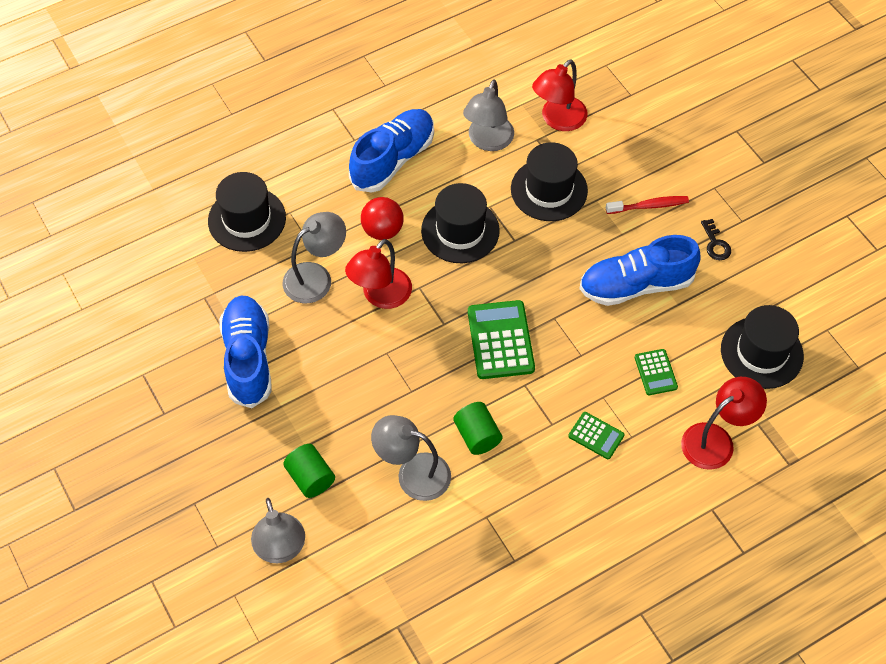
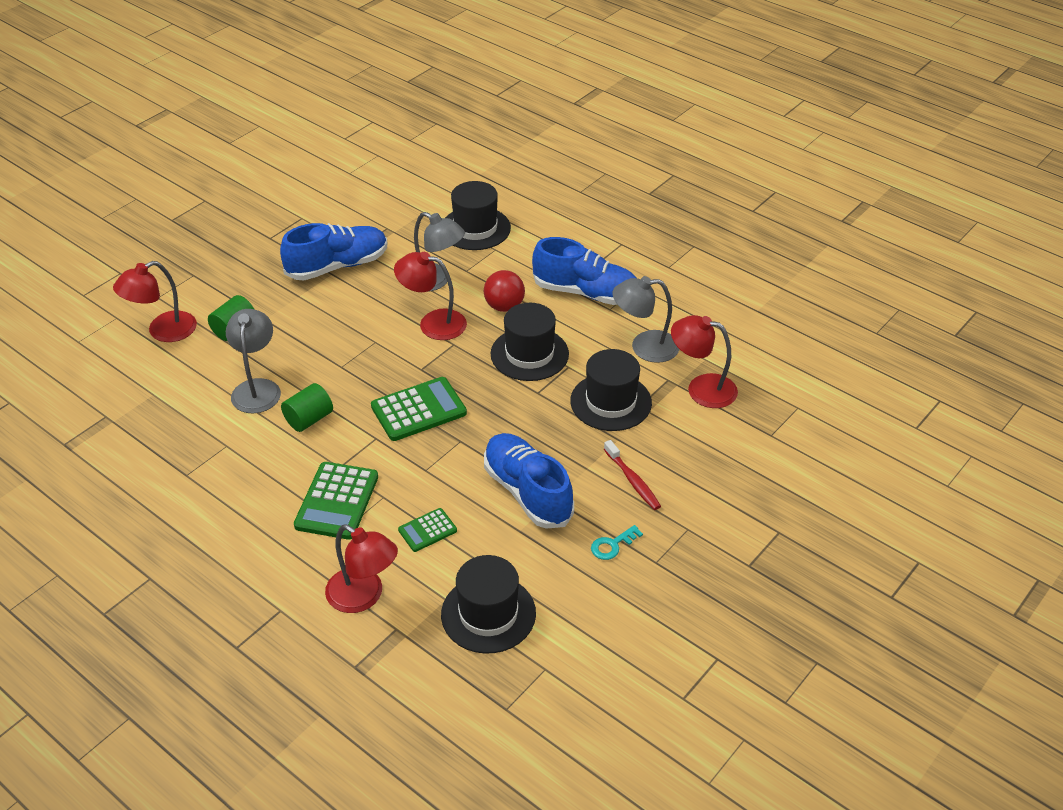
camera: 70 degrees right, 15 degrees down
grey lamp [251,498,305,563] -> red lamp [113,261,197,342]
green calculator [568,412,624,459] -> green calculator [294,462,378,540], size x1.80
black key [701,219,731,260] -> turquoise key [591,525,643,560]

